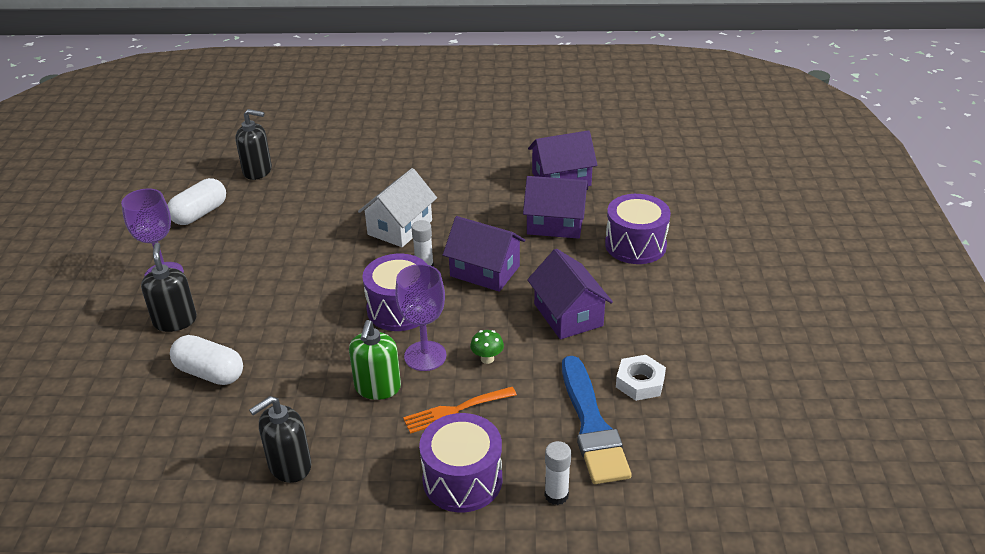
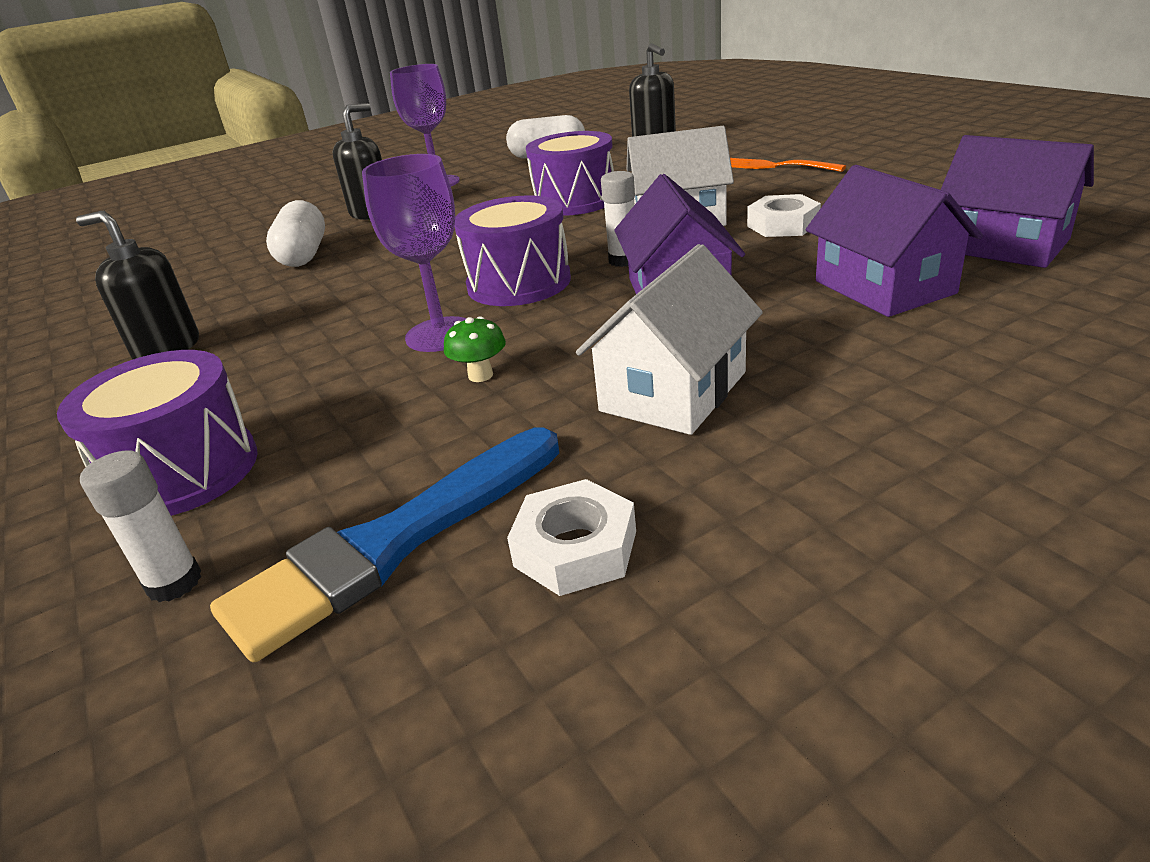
camera: 60 degrees right, 5 degrees down
green soap dispenser [349,320,401,400] -> none
orange fork [403,387,517,434] -> orange fork moved to [730,158,846,172]
purple house [527,249,613,339] -> white house [576,244,763,435]
purple drum [605,194,671,264] -> purple drum moved to [526,131,614,216]
none -> white nut [747,194,821,237]

